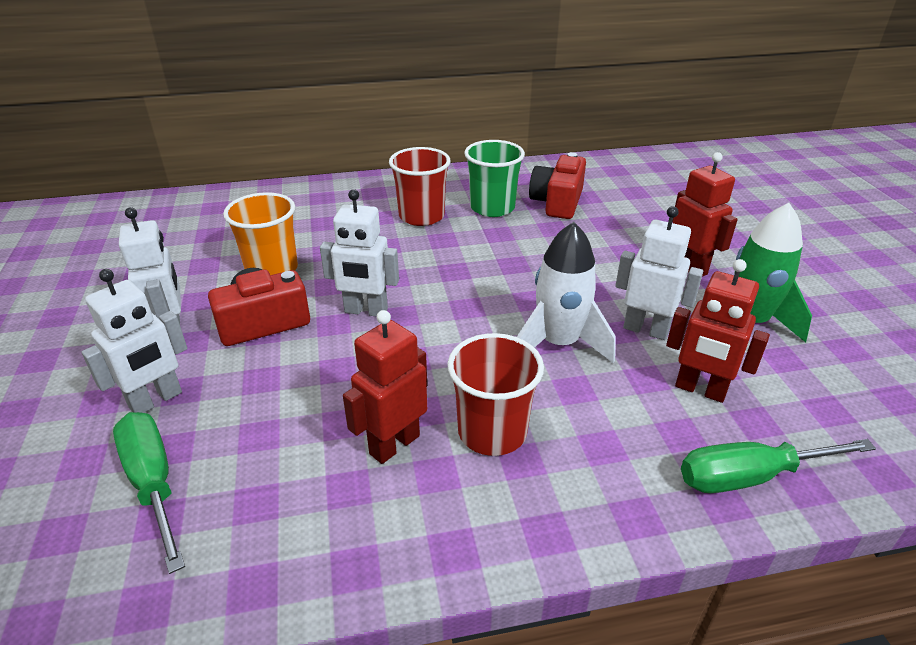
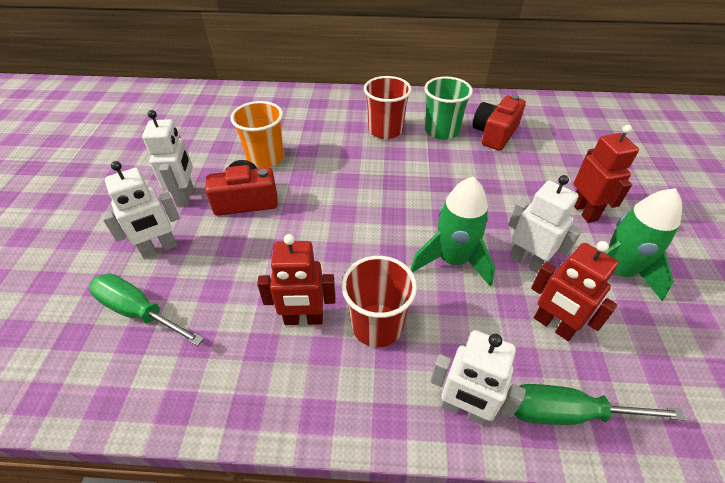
camera: 15 degrees right, 10 degrees up
green screwdriver [113,412,185,574] -> green screwdriver turned 45 degrees counterclockwise [89,273,204,346]
white robot [320,189,399,317] -> white robot moved to [430,330,526,425]
red robot [343,310,427,464] -> red robot turned 150 degrees counterclockwise [257,234,336,325]
white rocket [517,222,616,364] -> green rocket [411,177,495,287]

